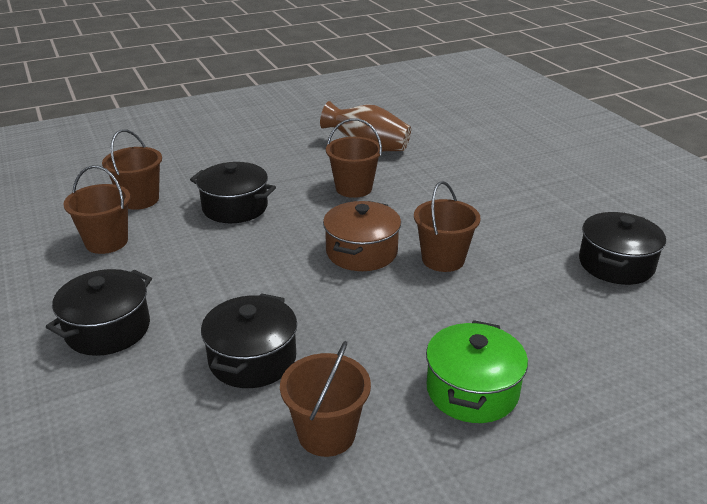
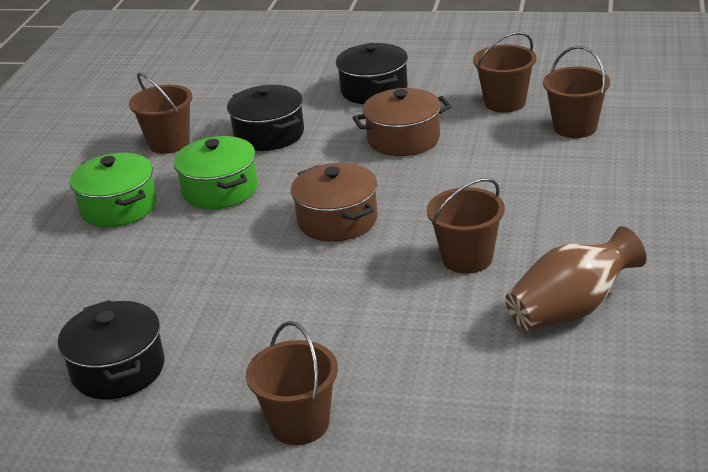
camera: 130 degrees right, 0 degrees up
black pot [190,162,276,223] -> none
brown bucket [414,181,481,272] -> brown bucket moved to [246,321,338,445]
none -> green pot [174,136,258,209]
none -> brown pot [353,88,451,156]

